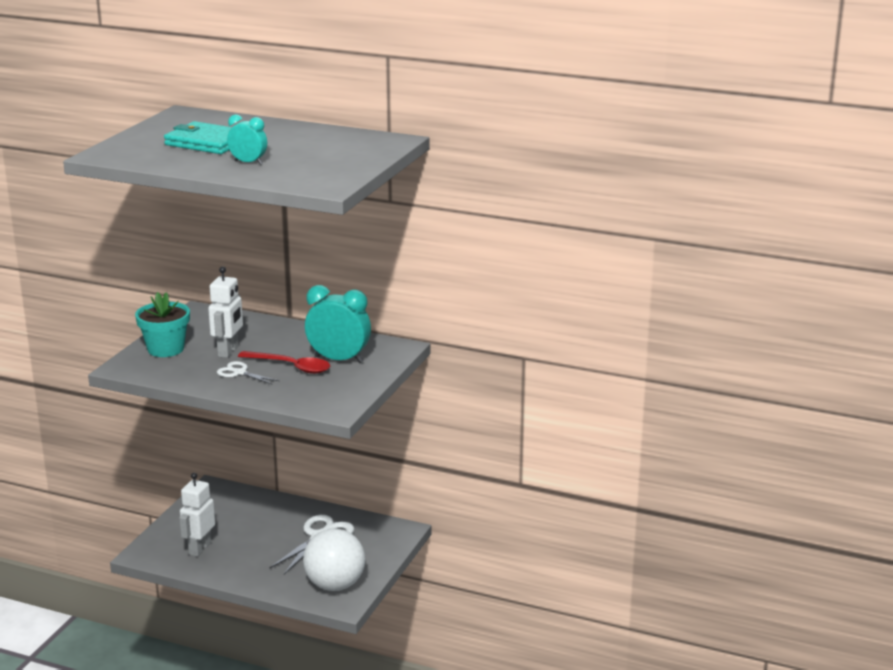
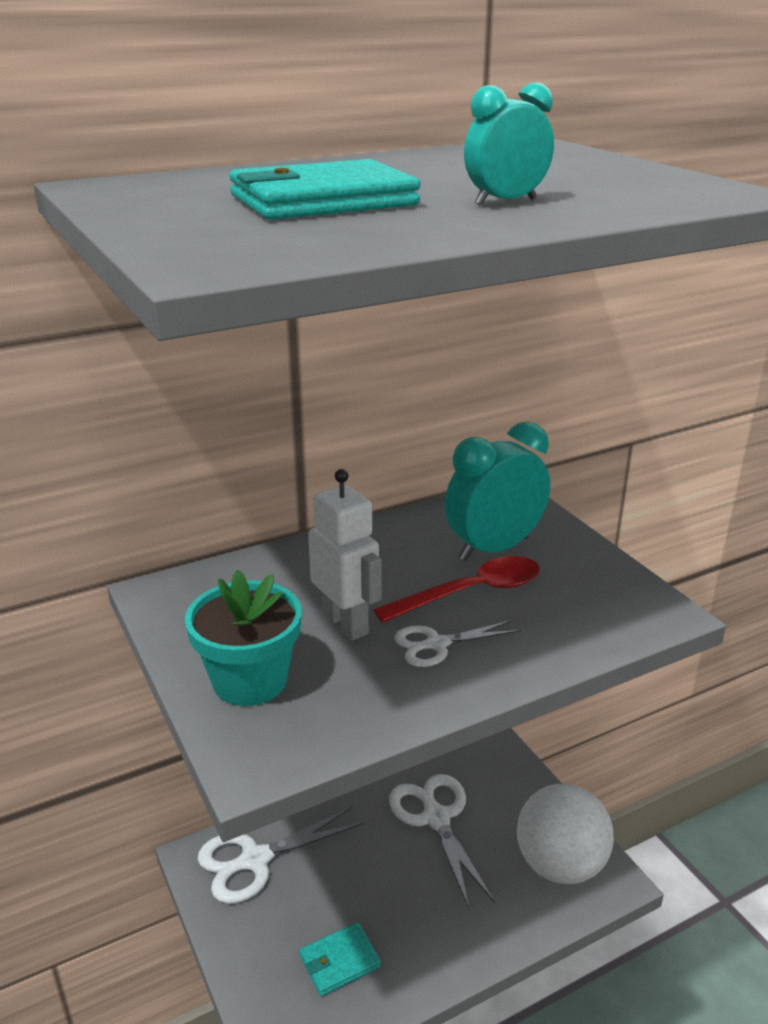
camera: 50 degrees left, 5 degrees up
white robot [179,473,215,557] -> turquoise wallet [299,922,381,996]
none -> white scissors [198,807,364,904]

